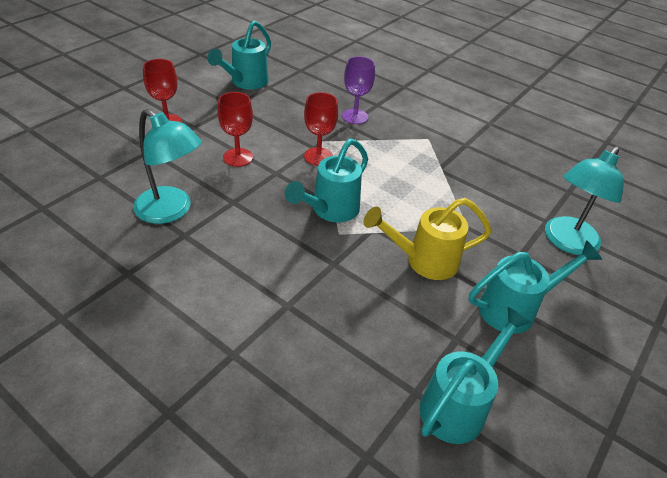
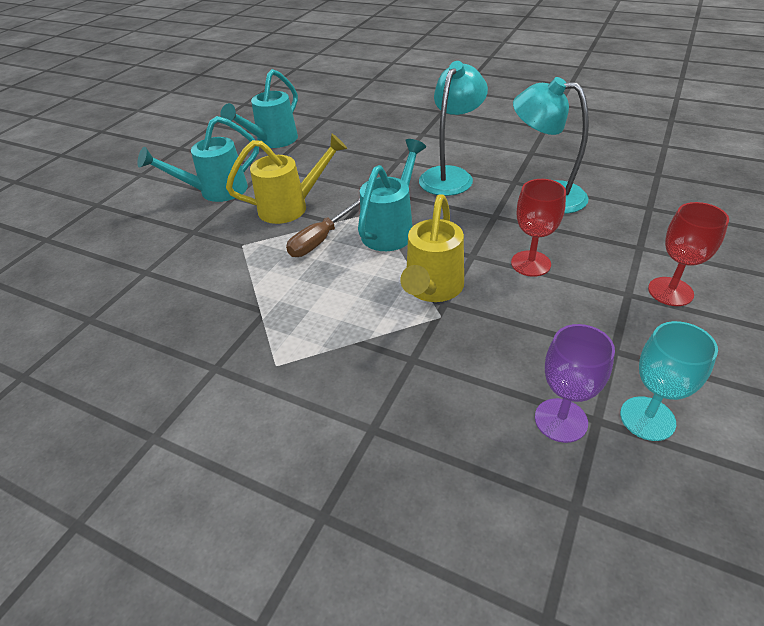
camera: 175 degrees right, 0 degrees up
turquoise watering can [207,20,271,90] -> turquoise goblet [620,321,718,441]
red goblet [304,92,338,166] -> yellow watering can [400,194,464,302]
purple goblet [342,56,375,124] -> purple goblet moved to [535,324,615,443]
turquoise lamp [545,146,624,255] -> turquoise lamp moved to [419,61,488,196]
none -> brown screwdriver [286,199,360,257]

